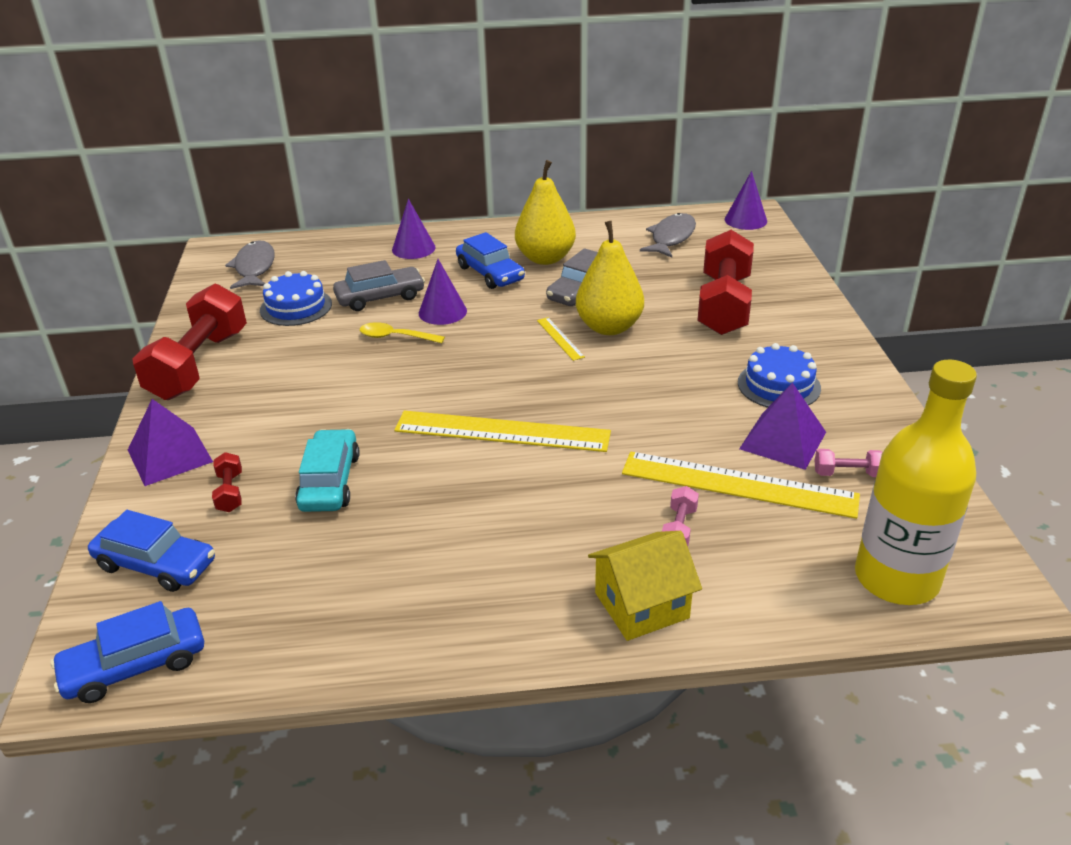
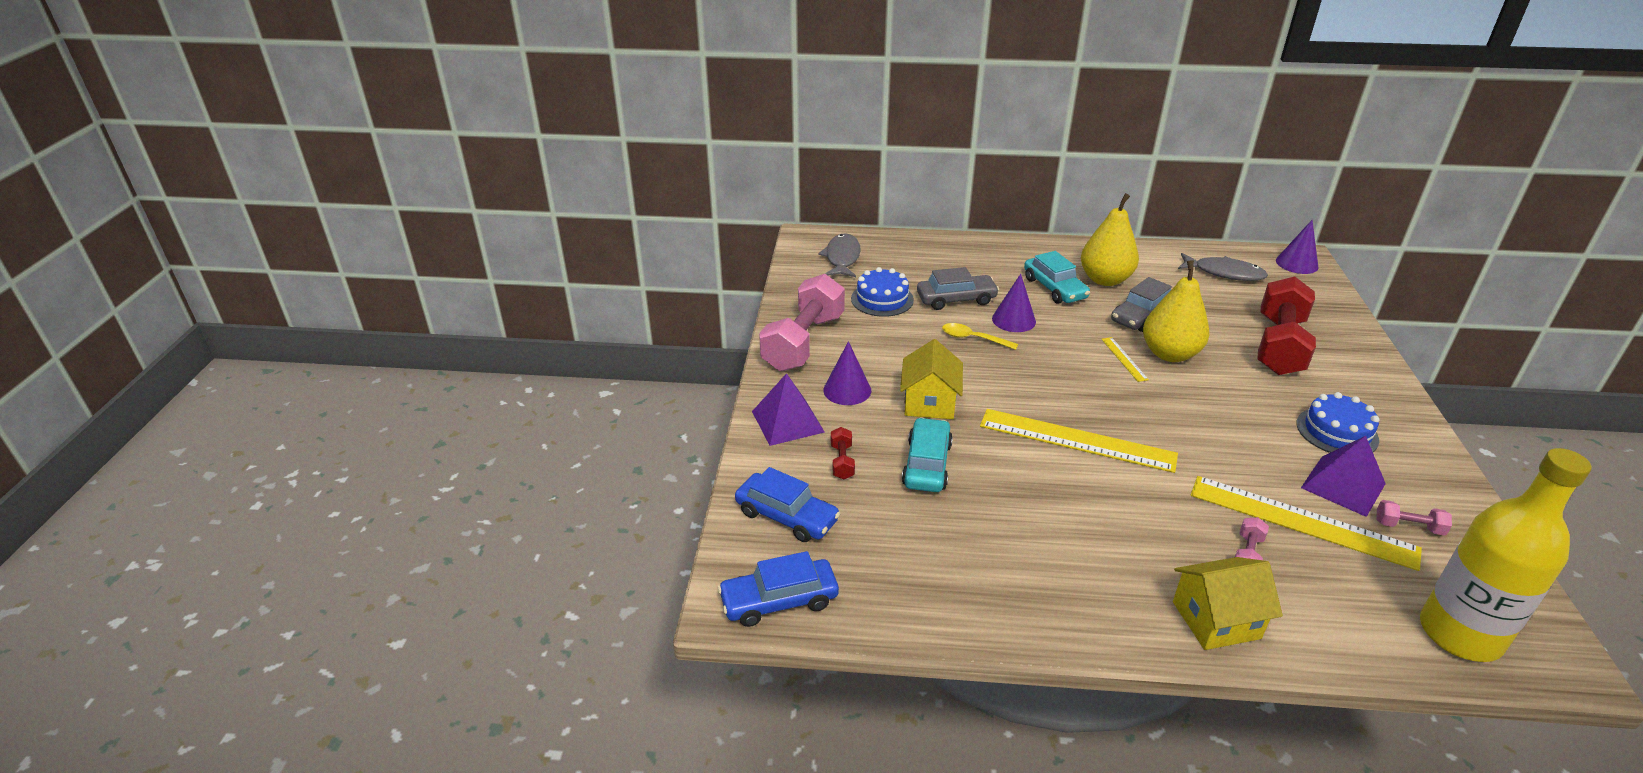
camera: 10 degrees right, 0 degrees up
red dumbbell [132,284,247,400] -> pink dumbbell [759,274,845,371]
purple cone [392,199,436,259] -> purple cone moved to [823,341,871,405]
blue car [456,232,525,289] -> turquoise car [1024,251,1090,304]
grey fish [640,213,696,258] -> grey fish turned 75 degrees clockwise [1178,253,1268,281]
none -> yellow house [900,339,963,419]

